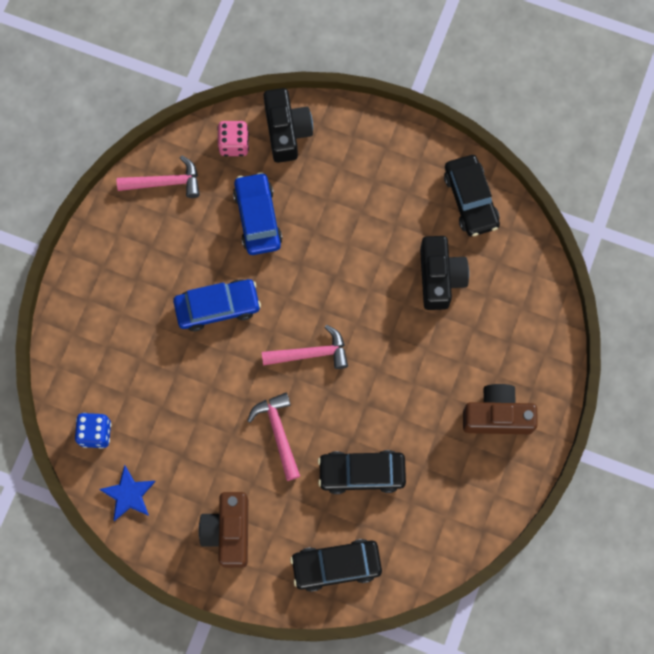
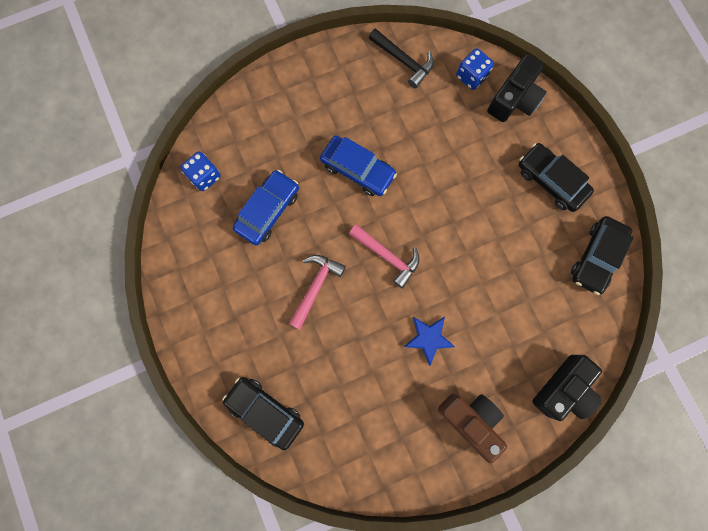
camera: 45 degrees right, 5 degrees up
blue star [99,465,156,521] -> blue star moved to [404,317,455,366]
pink hammer [117,155,200,198] -> black hammer [369,28,433,88]
brown camera [199,492,248,568] -> none
pink dice [217,121,249,156] -> blue dice [456,48,494,90]
blue car [233,172,282,255] -> blue car moved to [233,170,299,245]
black car [318,450,406,494] -> black car moved to [518,143,594,212]
black camera [420,236,469,310] -> black camera moved to [532,355,602,421]

